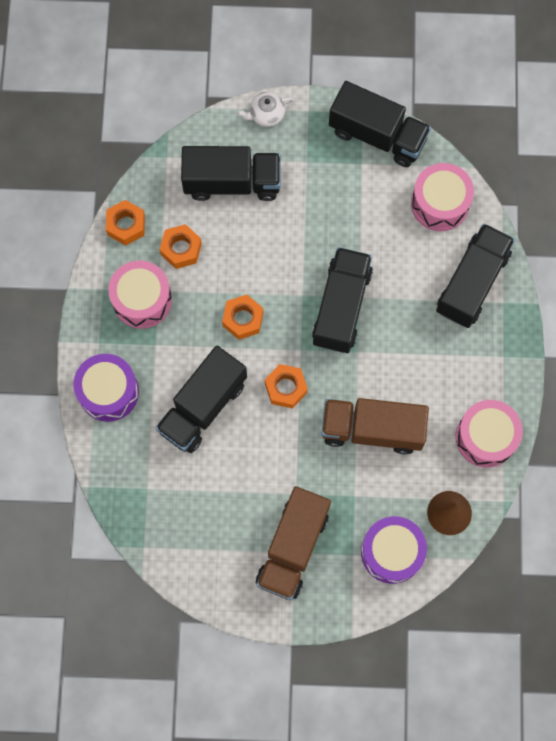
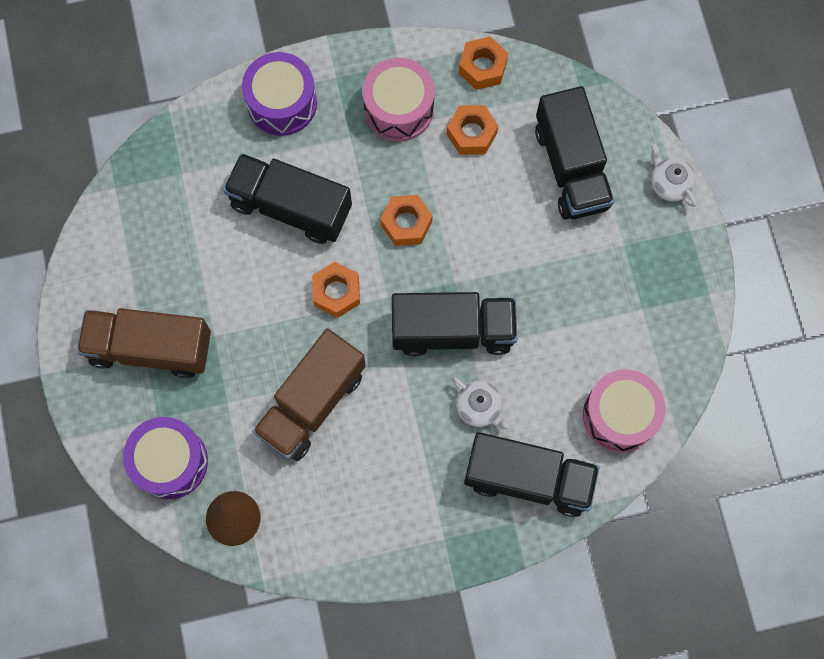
camera: 75 degrees right, 0 degrees up
brown truck [321,398,429,454] -> brown truck turned 135 degrees counterclockwise [253,329,366,461]
black truck [329,81,431,167] -> none
pink drum [456,400,523,468] -> none
none -> white teapot [452,377,512,431]

